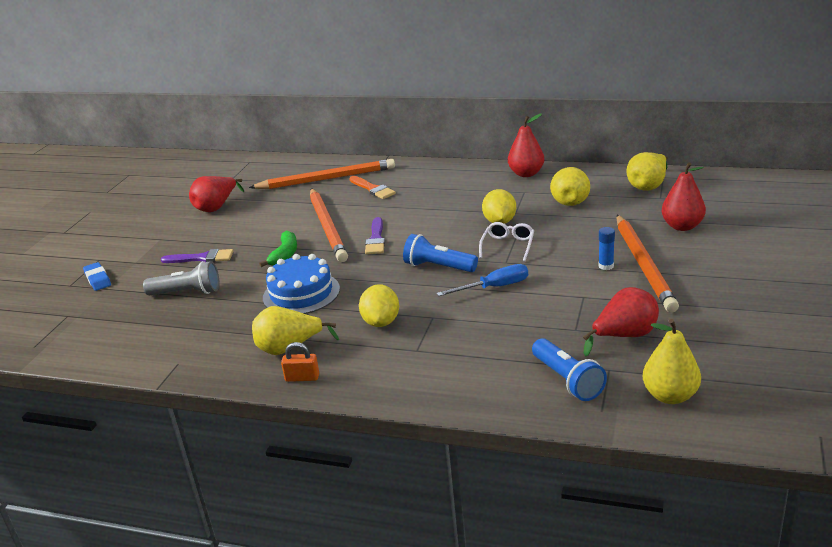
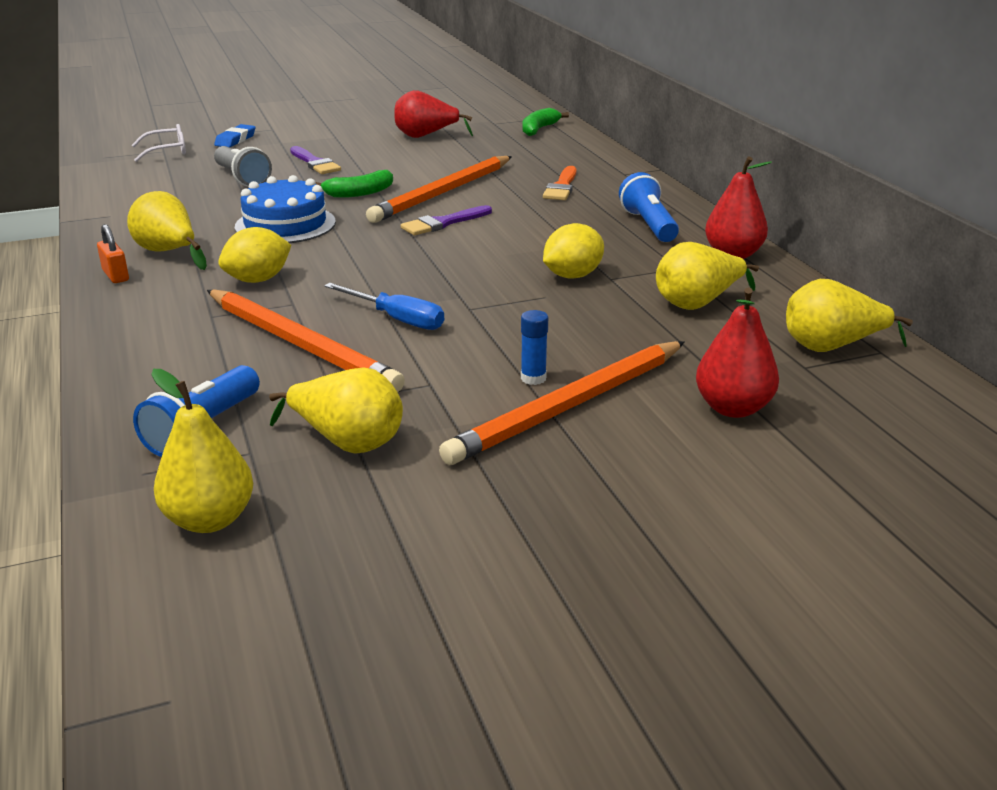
camera: 50 degrees right, 0 degrees up
orange pencil [249,159,395,189] -> orange pencil moved to [207,289,405,392]
blue flashlight [403,234,478,272] -> blue flashlight moved to [619,172,679,242]
white glasses [479,222,534,262] -> white glasses moved to [132,124,186,162]
red pear [583,287,659,357] -> yellow pear [269,367,403,454]
none -> green banana [522,108,569,136]

